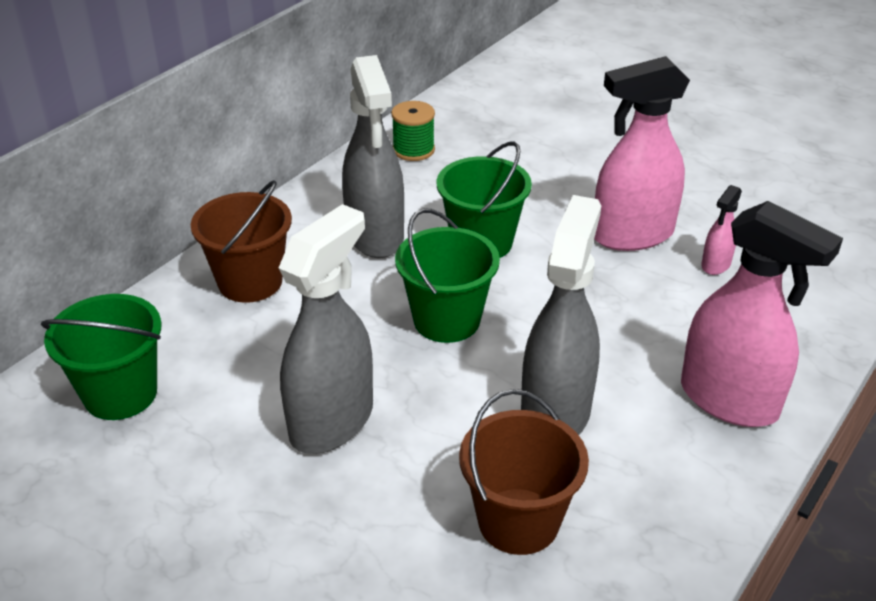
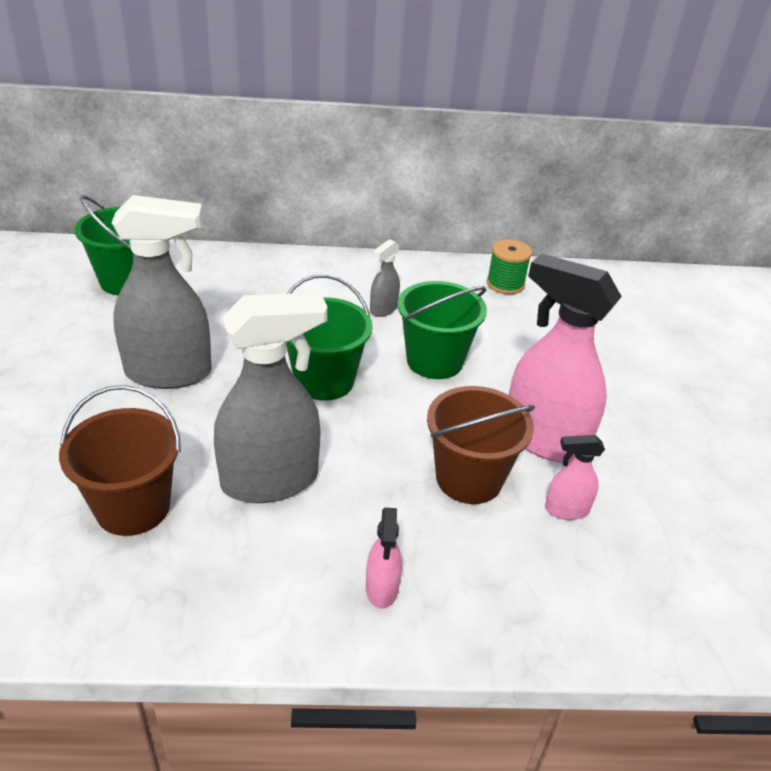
camera: 50 degrees right, 0 degrees up
brown bucket [191,180,292,303] -> brown bucket moved to [427,386,535,504]
grey spray bottle [342,55,404,258] -> grey spray bottle [370,239,400,317], size x0.46
pink spray bottle [681,201,843,427] -> pink spray bottle [366,507,402,609], size x0.46

